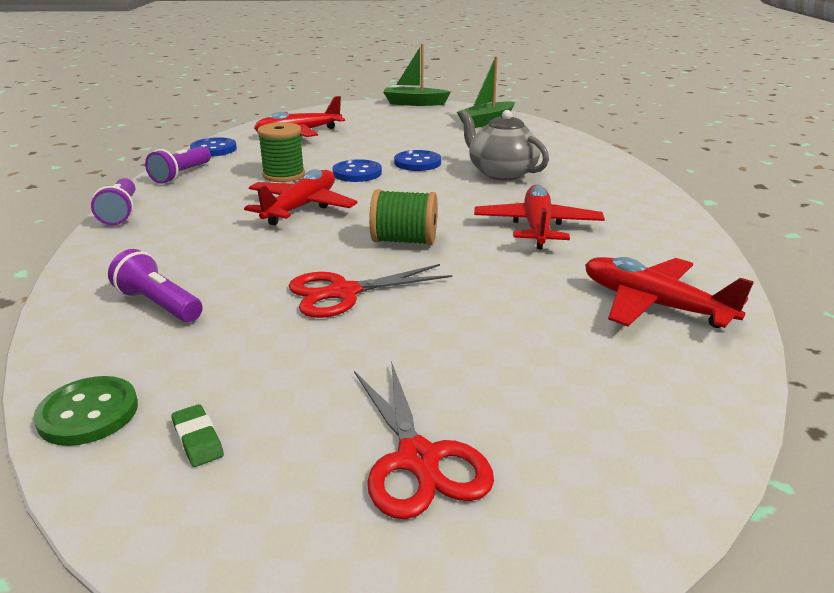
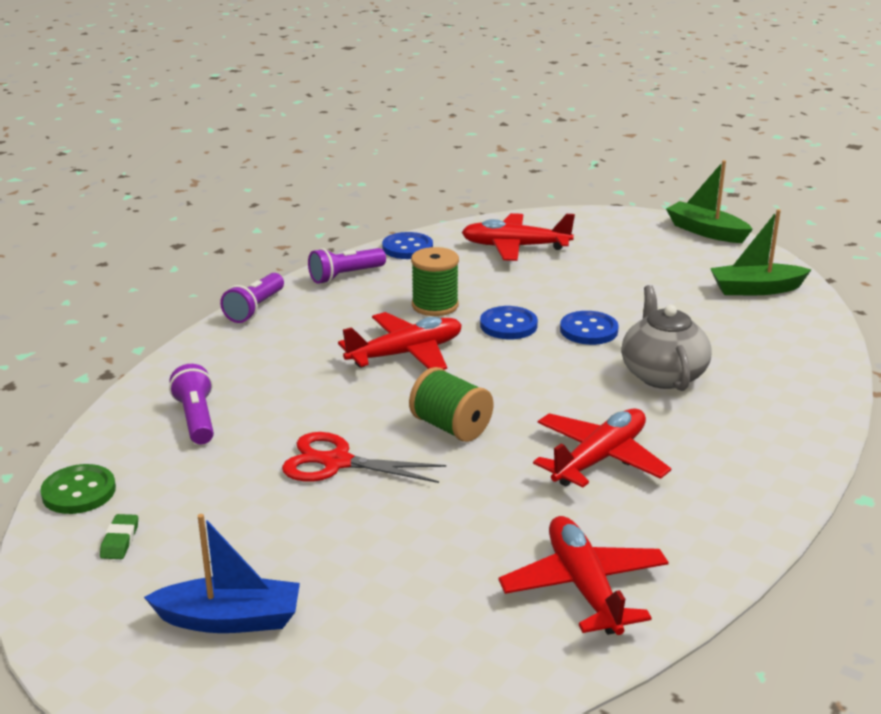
camera: 35 degrees right, 0 degrees up
red scissors [354,361,494,519] -> blue boat [144,514,300,633]

